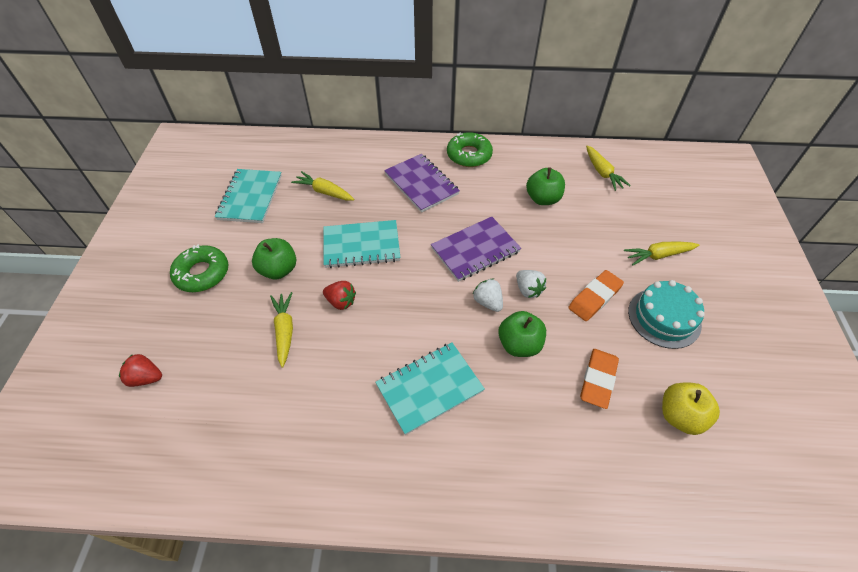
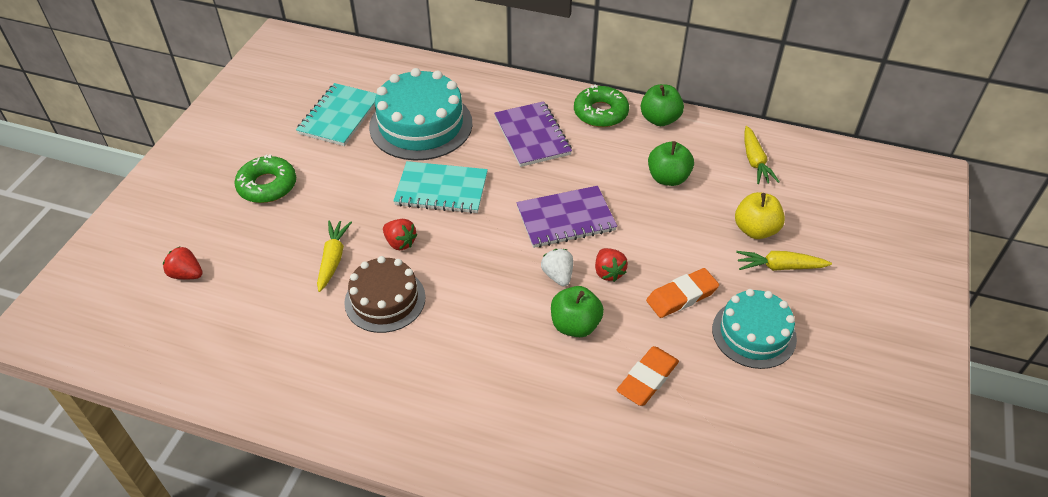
camera: 15 degrees right, 5 degrees down
green apple [252,238,296,280] -> green apple moved to [641,84,684,126]
yellow carrot [291,171,354,201] -> turquoise cake [369,68,472,161]
turquoise notebook [375,342,485,435] -> none
white strawberry [516,270,546,298] -> red strawberry [595,248,628,282]
yellow apple [662,383,720,435] -> yellow apple moved to [735,192,785,239]
none -> brown cake [344,256,426,333]

